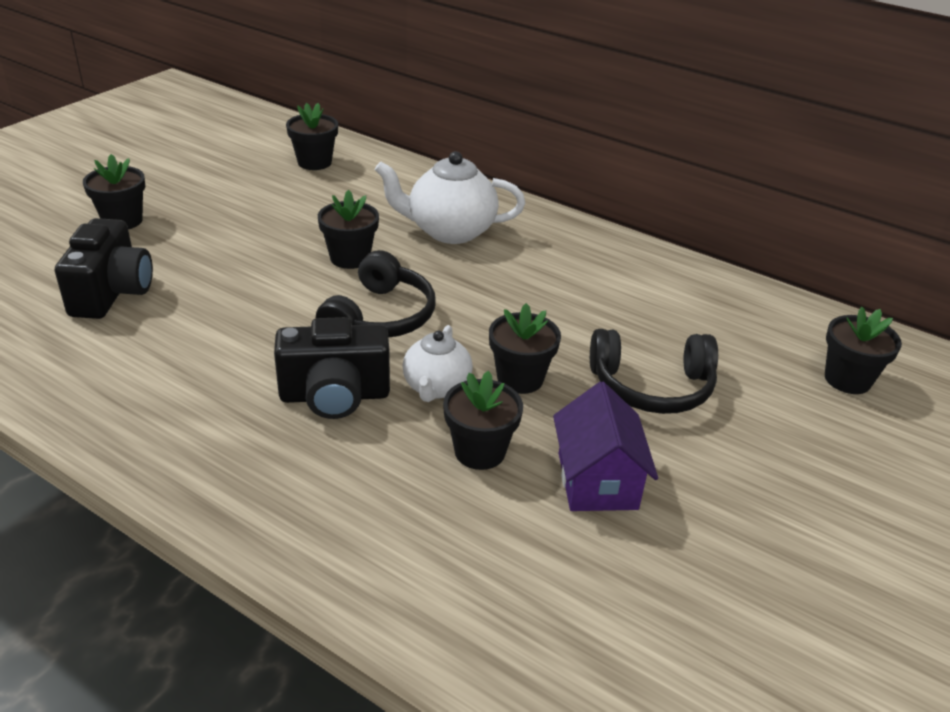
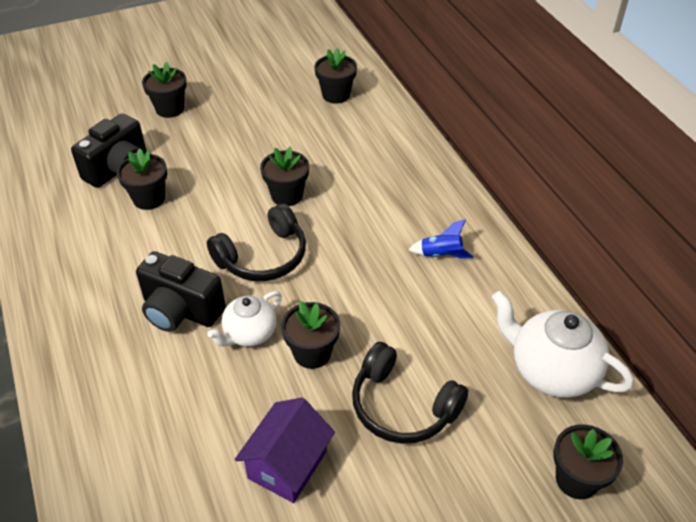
camera: 35 degrees right, 10 degrees up
white teapot [375,151,525,244] -> white teapot moved to [492,291,634,398]
black flower pot [443,371,523,470] -> black flower pot moved to [117,148,167,210]
none -> blue rocket [408,219,473,258]

